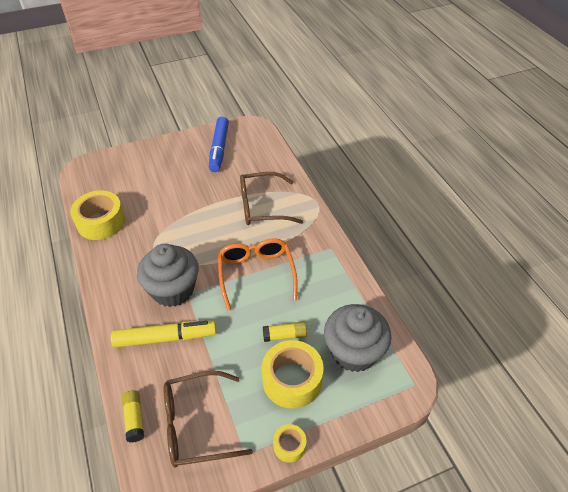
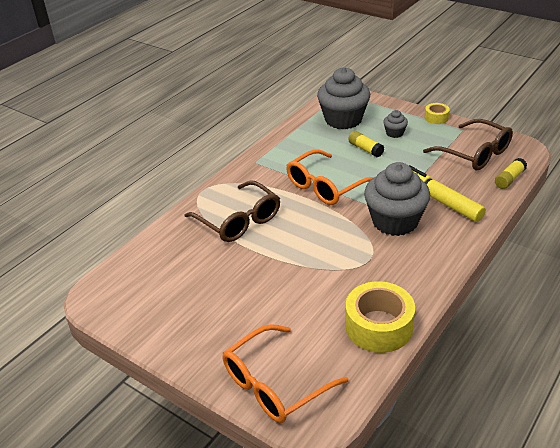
camera: 120 degrees left, 10 degrees down
blue marker [209,117,229,172] -> none
yellow tape [262,340,324,409] -> grey cupcake [383,110,408,138]
none -> orange glasses [223,324,348,423]

